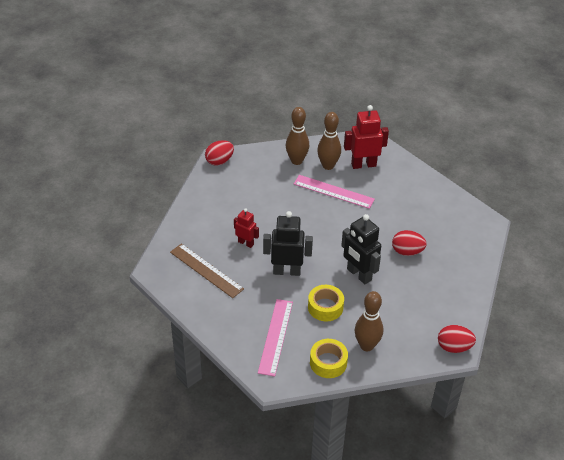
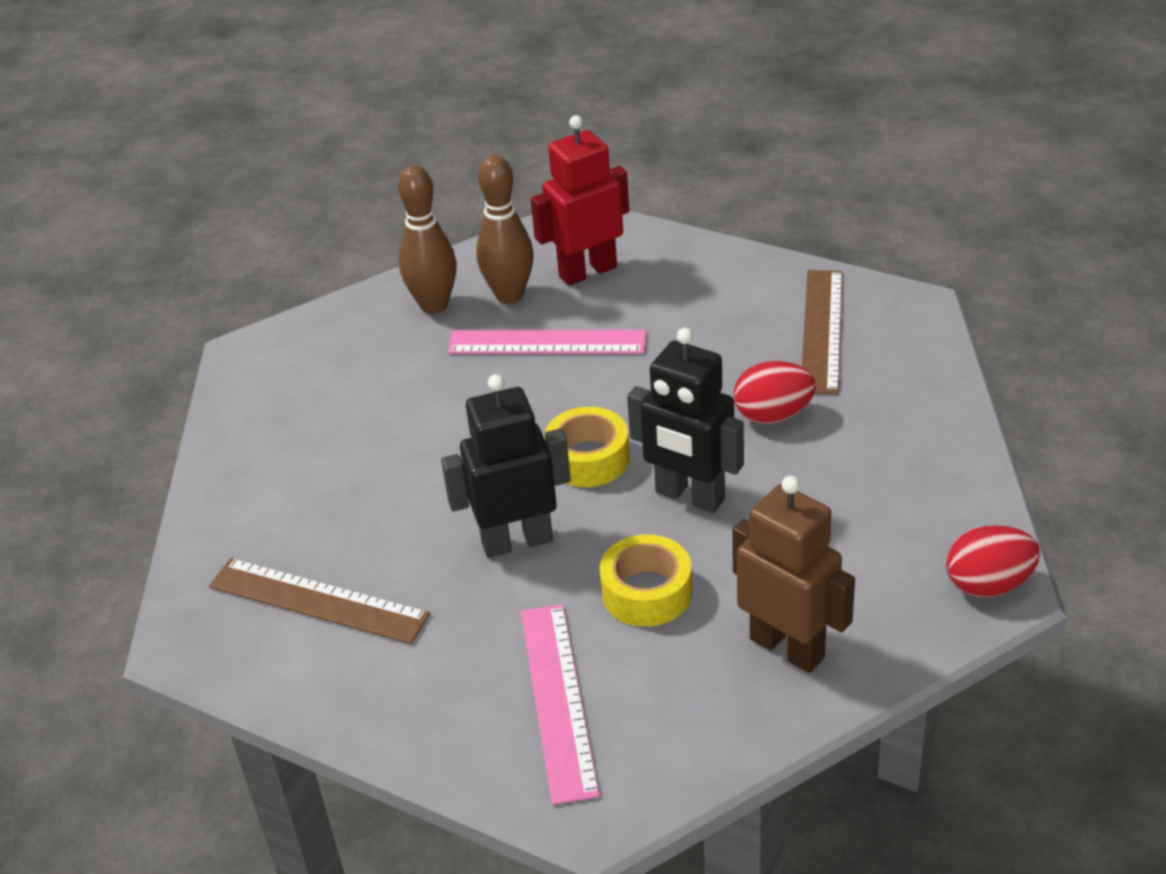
camera: 15 degrees left, 5 degrees down
red egg [205,140,234,165] -> none
red robot [234,209,259,248] -> none
yellow tape [310,339,348,378] -> yellow tape moved to [544,407,630,487]
brown bowling pin [355,291,383,351] -> brown robot [732,476,855,673]
none -> brown ruler [802,270,843,394]

